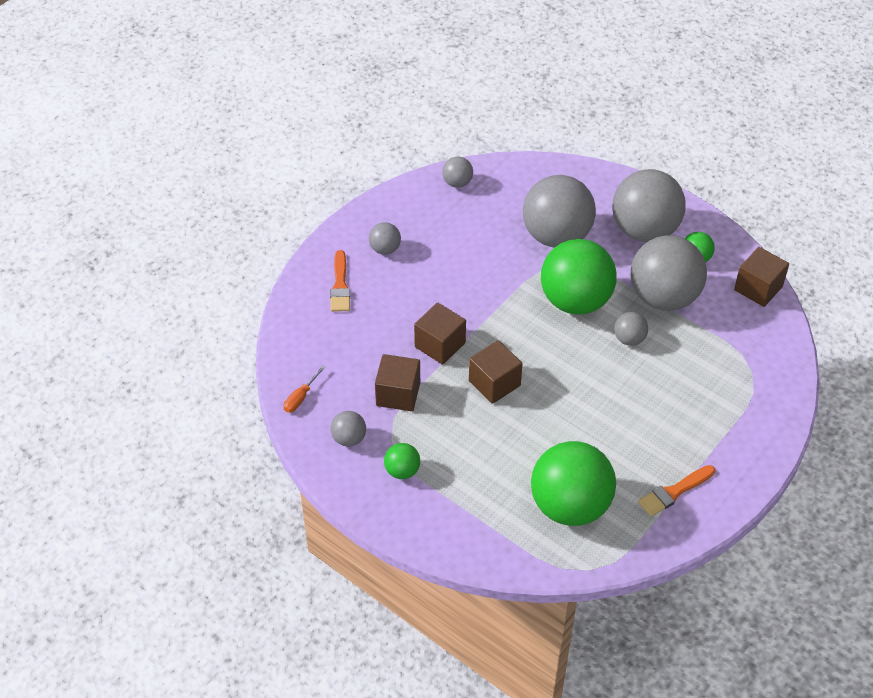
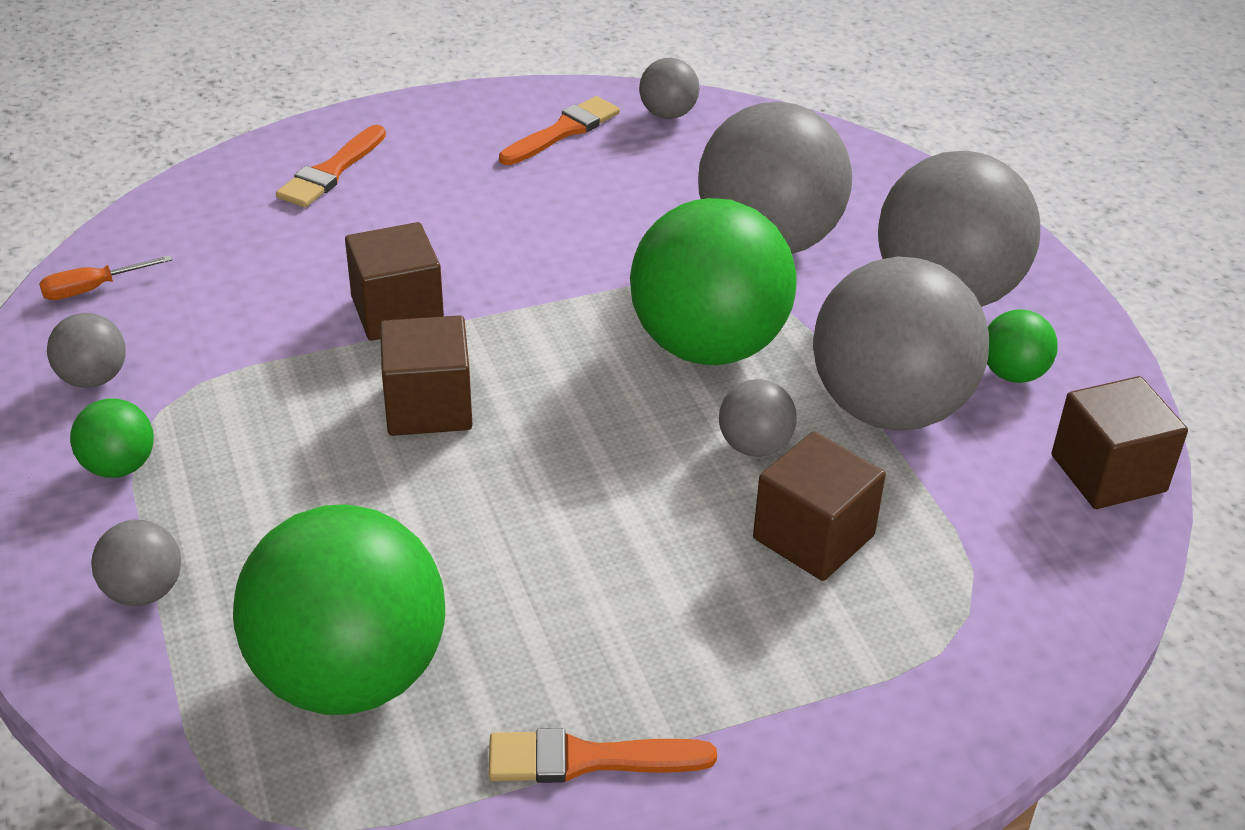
camera: 30 degrees right, 10 degrees down
grey ball [369,222,401,255] -> grey ball moved to [91,520,181,606]
brown cube [375,354,420,411] -> brown cube moved to [753,431,886,581]
none -> orange brush [499,96,620,165]

